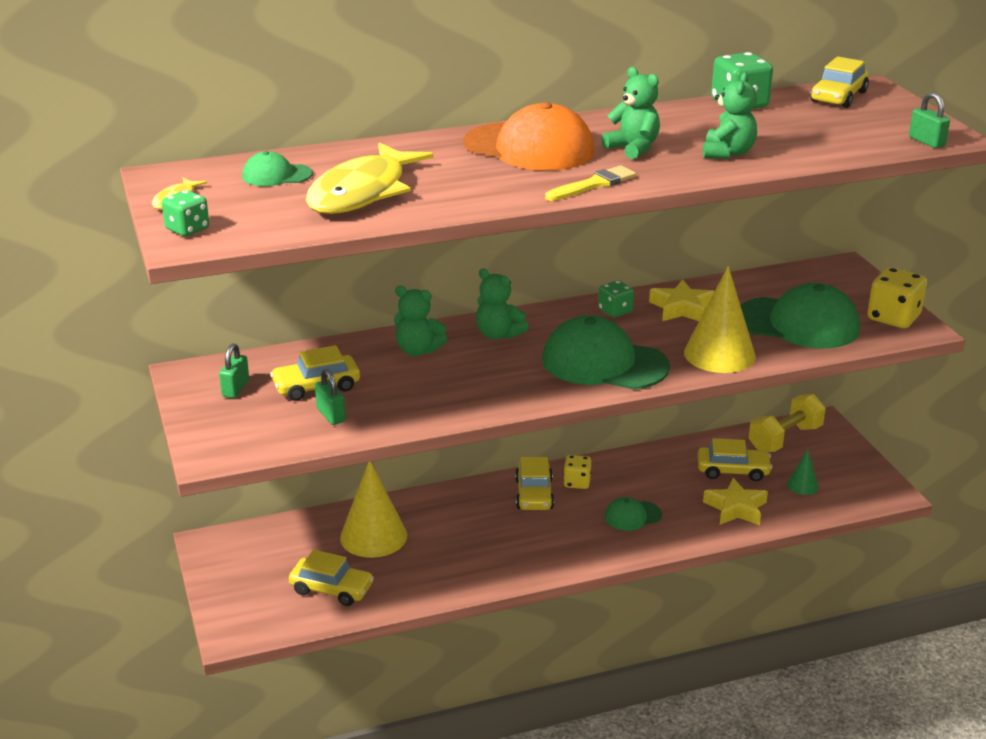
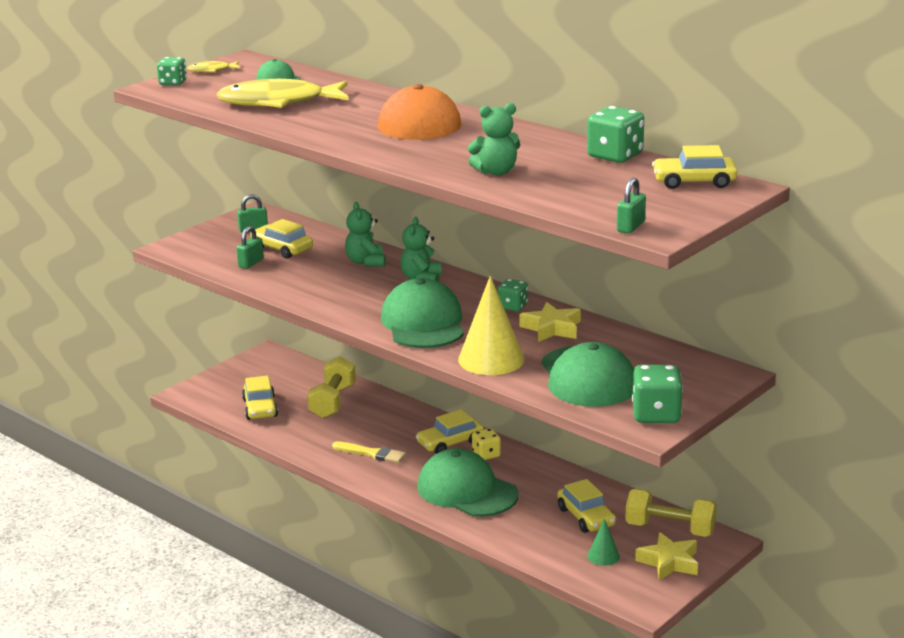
camera: 60 degrees right, 5 degrees down
yellow cone [340,462,407,558] -> yellow dumbbell [307,356,356,419]
yellow brush [545,166,636,201] -> yellow brush moved to [332,441,406,463]
green teddy bear [602,67,660,159] -> none
green cap [605,497,662,531] -> green cap [417,448,518,517], size x2.02
yellow star [703,478,768,525] -> yellow star moved to [635,532,698,580]
yellow dice [867,267,927,328] -> green dice [632,365,683,423]

